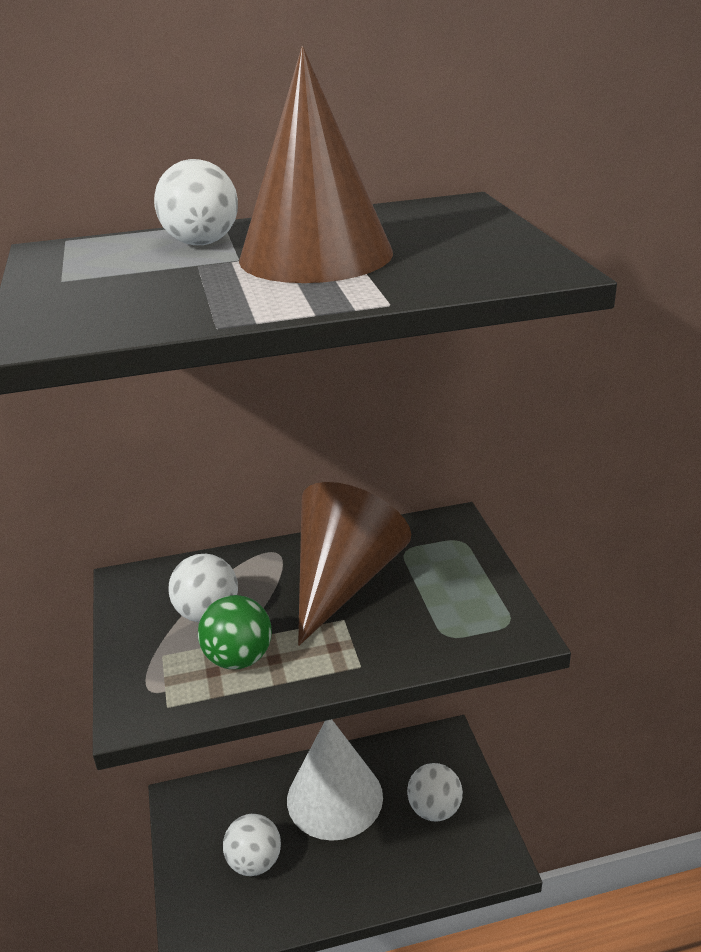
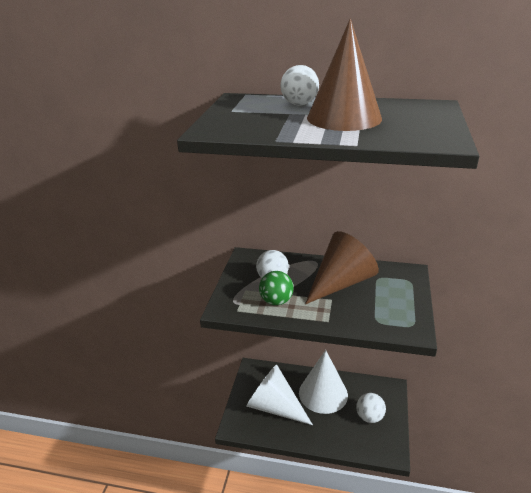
camera: 25 degrees right, 0 degrees up
white ball [223,814,281,876] -> white cone [246,364,313,425]

